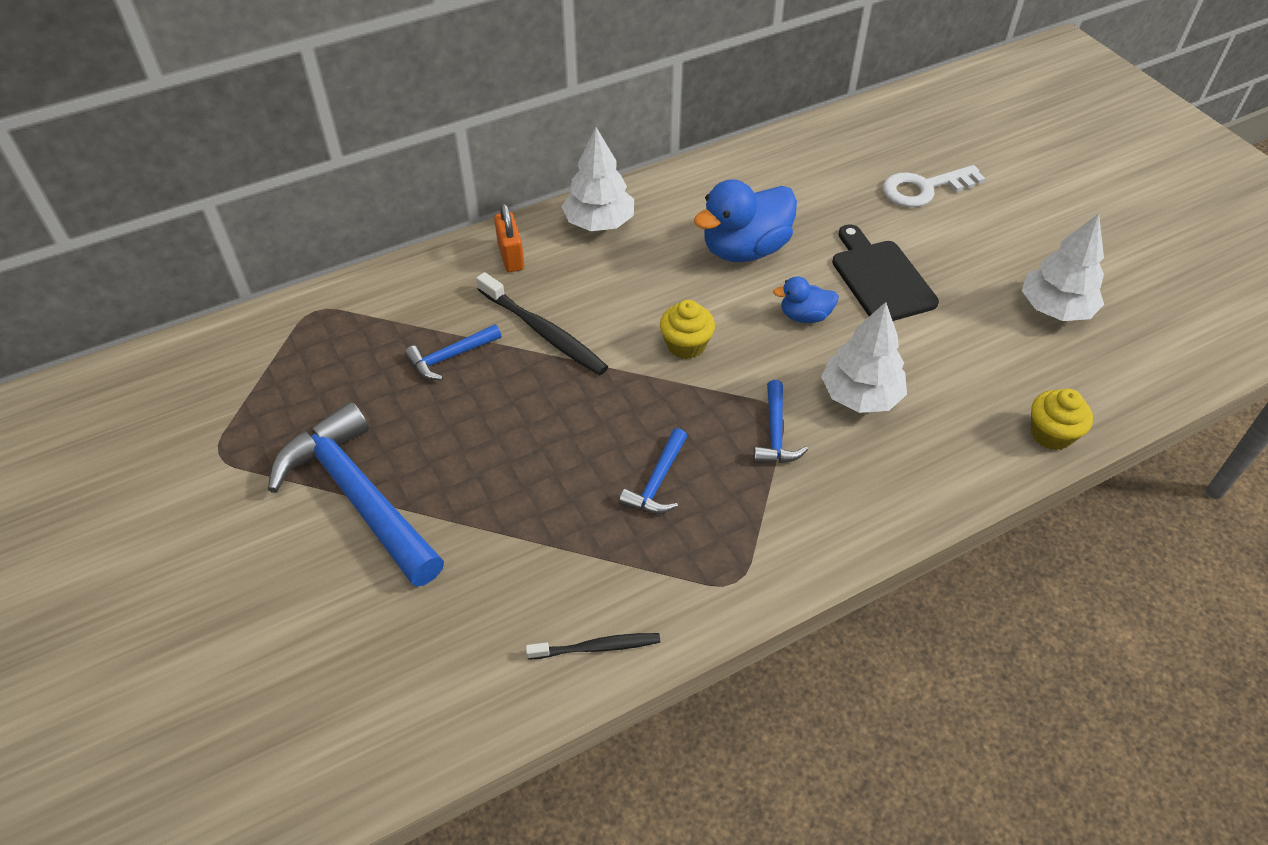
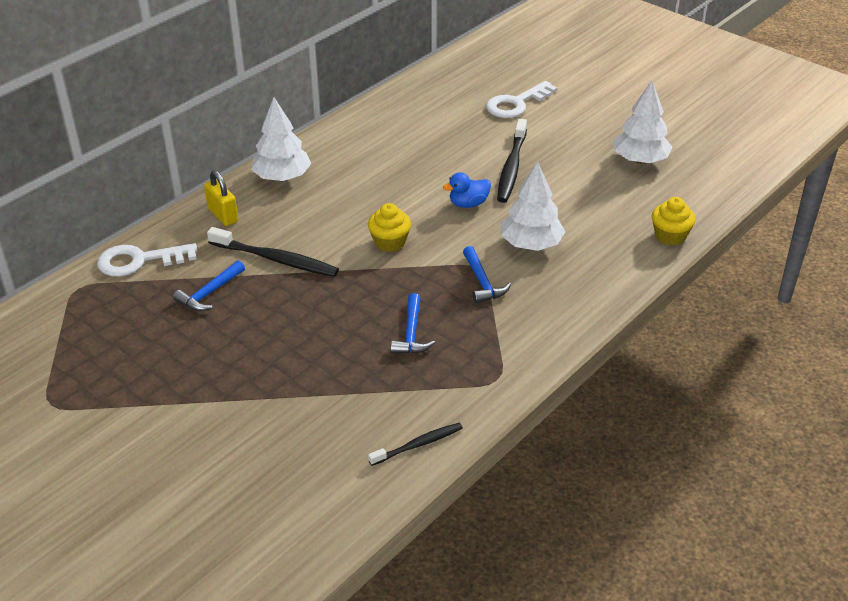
camera: 20 degrees left, 10 degrees down
blue hammer [268,402,444,587] -> none
orange padlock [494,203,524,272] -> yellow padlock [204,170,238,226]
blue duck [694,179,797,262] -> none
black cutting board [832,224,939,321] -> black toothbrush [497,119,527,203]
none -> white key [97,243,198,277]

